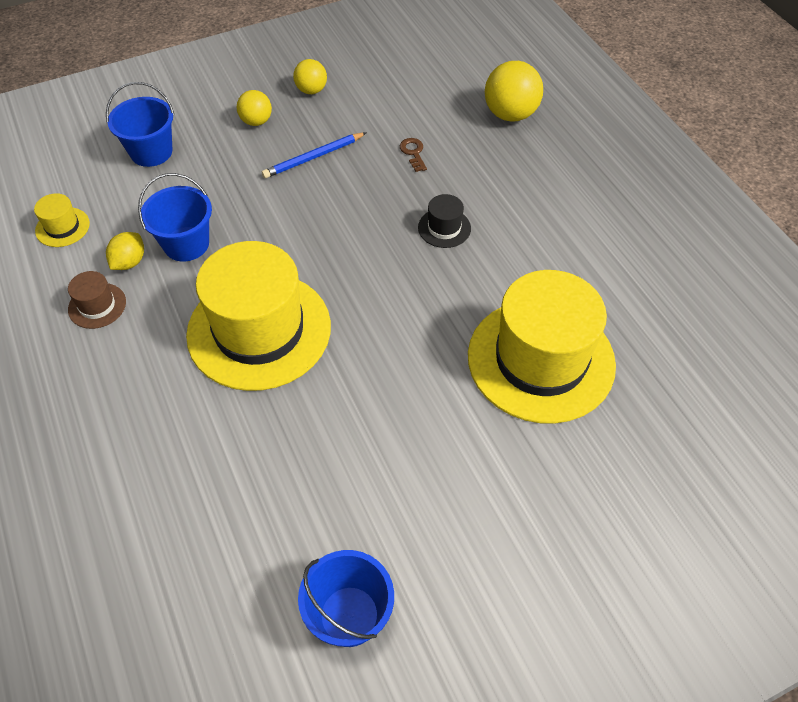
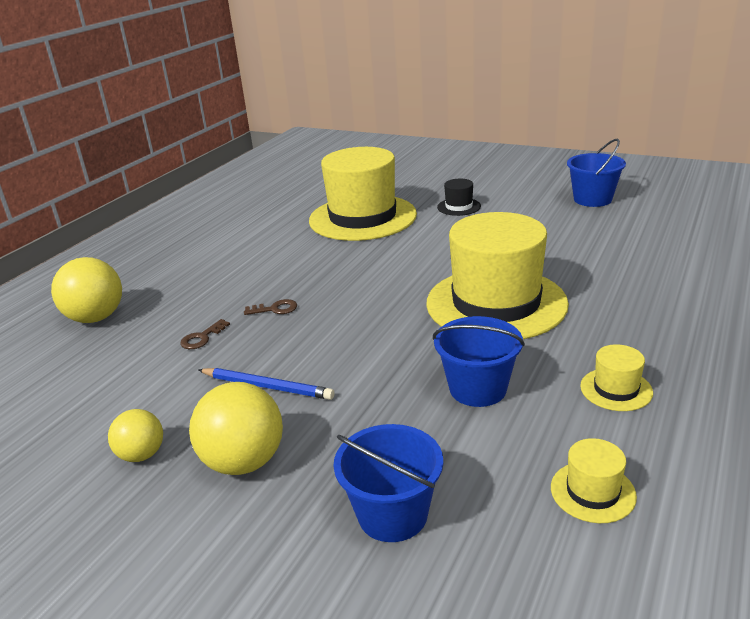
camera: 125 degrees left, 25 degrees down
brown hat [68,271,126,329] -> yellow hat [580,344,653,411]
yellow lemon [106,232,144,270] -> none
yellow ball [237,90,272,126] -> yellow ball [189,382,283,475], size x1.67
black hat [418,194,471,248] -> black hat moved to [437,179,481,216]
none -> brown key [244,299,297,315]

